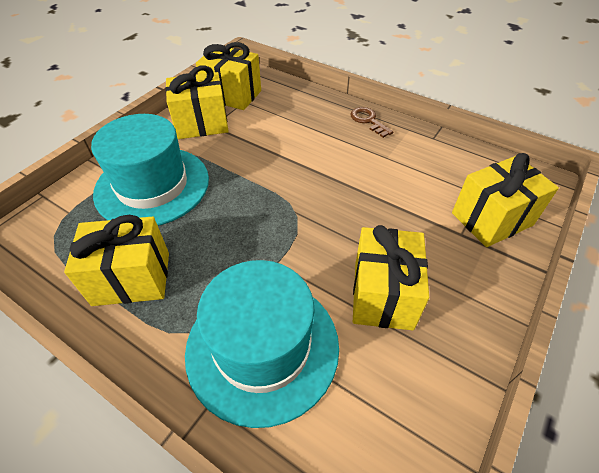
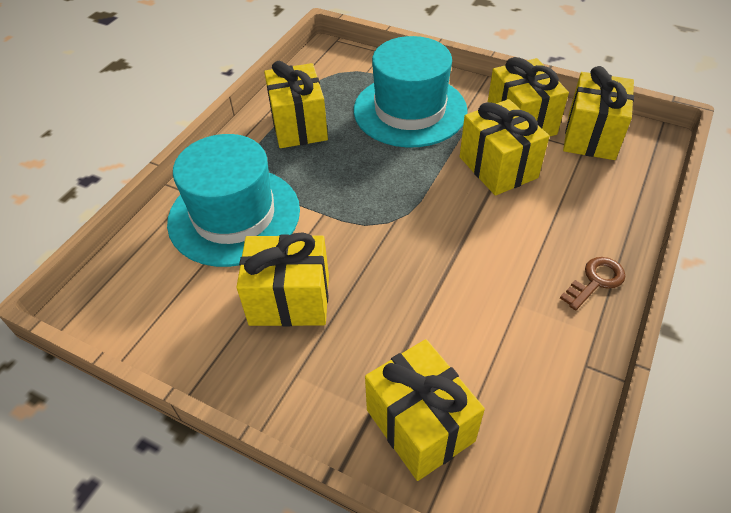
camera: 85 degrees right, 0 degrees up
none -> yellow gift [460,99,549,196]

